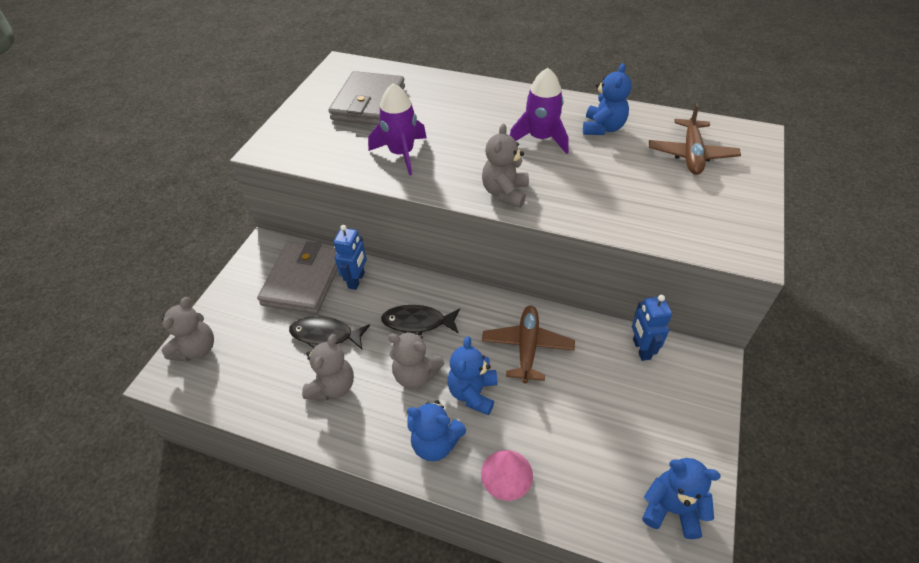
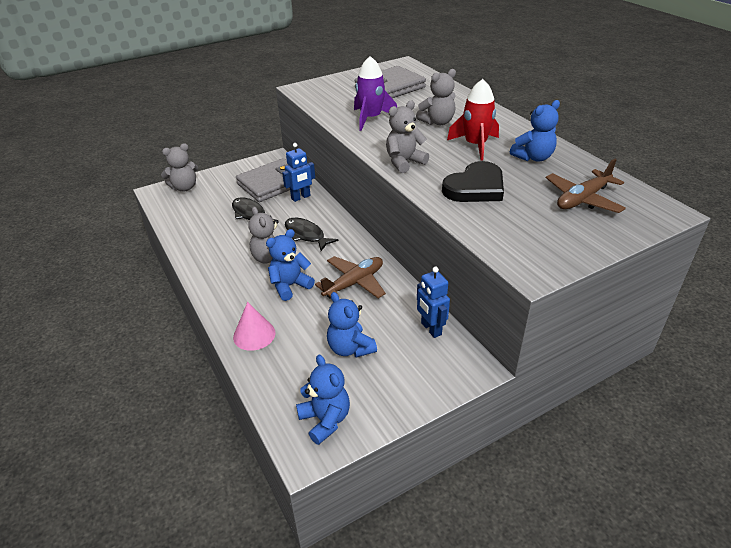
camera: 40 degrees right, 10 degrees down
grey teddy bear [302,334,354,401] -> grey teddy bear moved to [416,69,456,125]
blue teddy bear [407,400,466,461] -> blue teddy bear moved to [327,292,377,358]
purple rocket [510,68,569,154] -> red rocket [447,79,499,160]
blue robot [632,295,672,361] -> blue robot turned 60 degrees counterclockwise [417,267,450,338]
none -> black heart [442,161,504,202]

